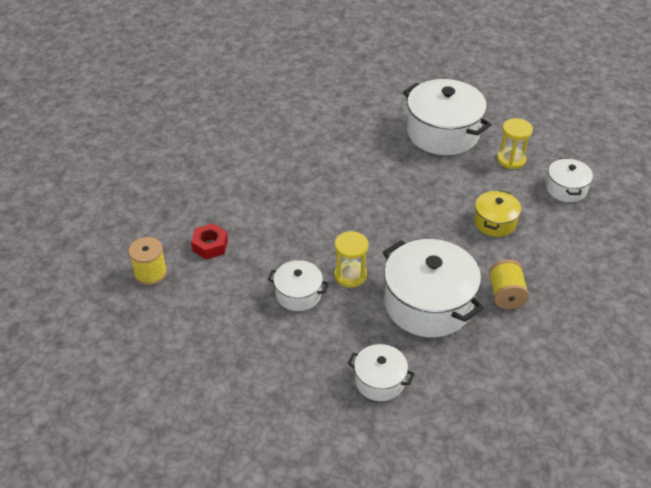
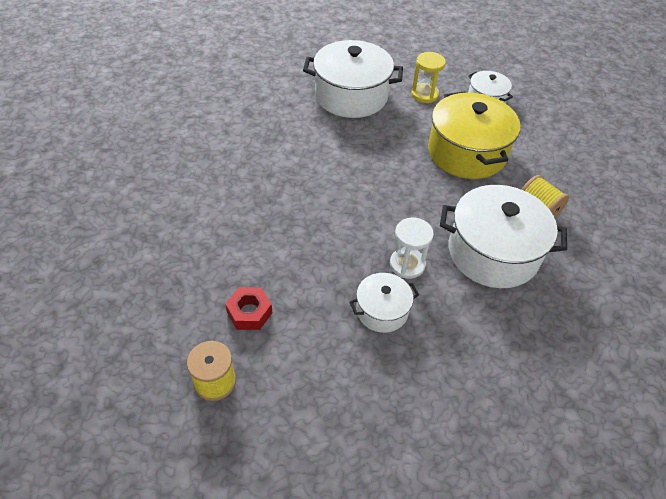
camera: 40 degrees left, 5 degrees up
yellow hourglass [334,231,369,288] -> white hourglass [390,218,434,279]
white pot [348,344,415,401] -> none
yellow pot [474,190,521,237] -> yellow pot [428,91,520,179], size x1.90

